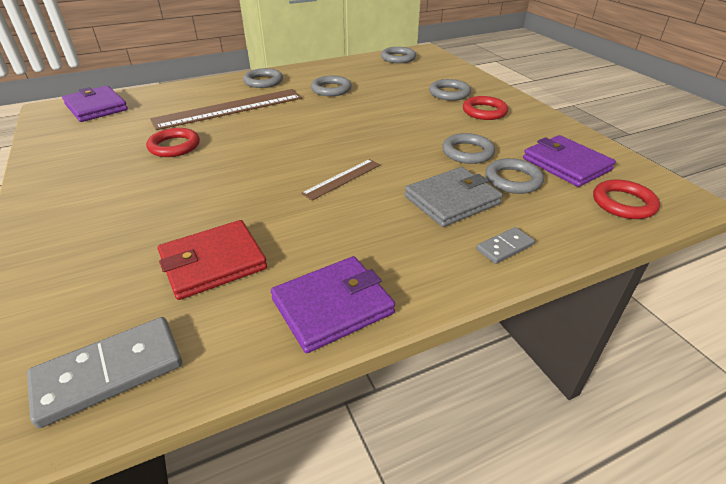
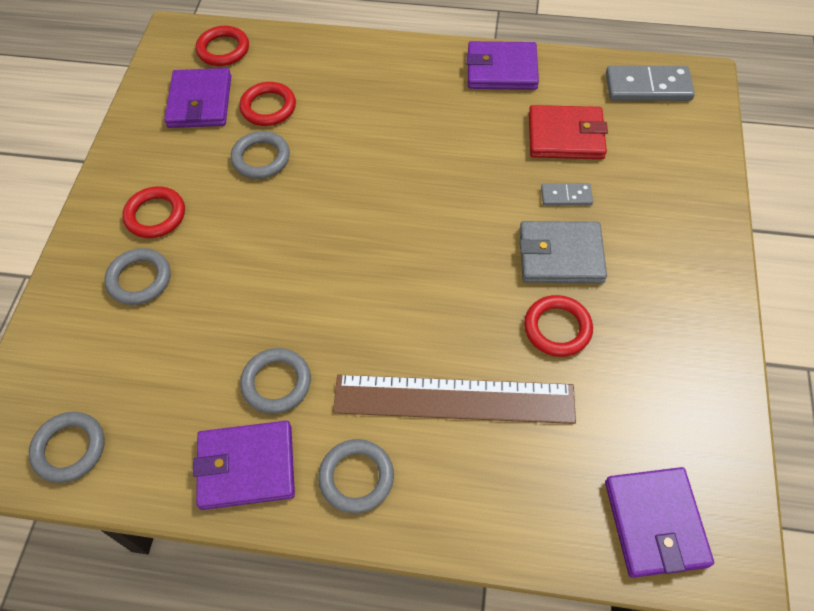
camera: 145 degrees left, 20 degrees up
brown ruler [301,159,381,201] -> none
grey wallet [405,167,503,227] -> grey wallet moved to [520,221,607,283]
grey domino [477,227,535,264] -> grey domino moved to [541,183,593,206]
grey ring [485,158,544,194] -> red ring [239,82,296,126]
none -> purple wallet [193,421,295,510]

